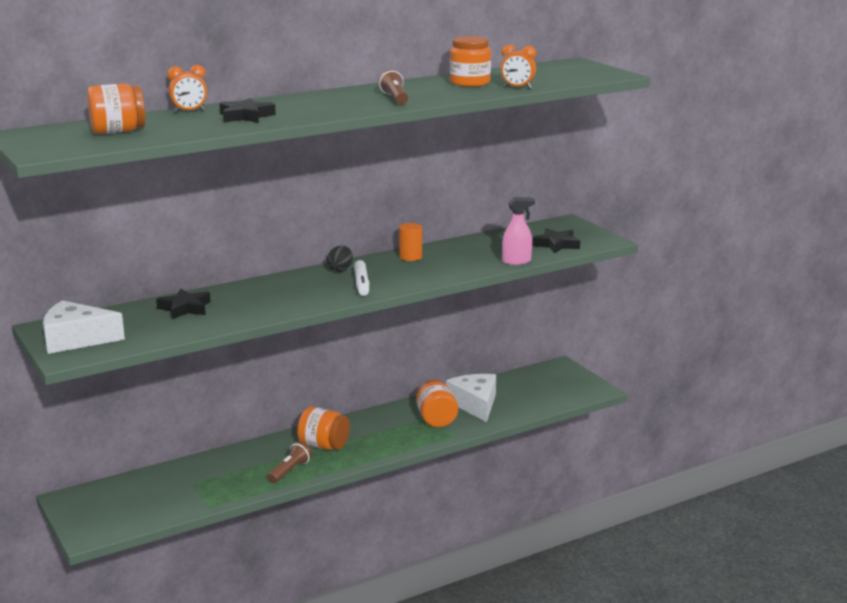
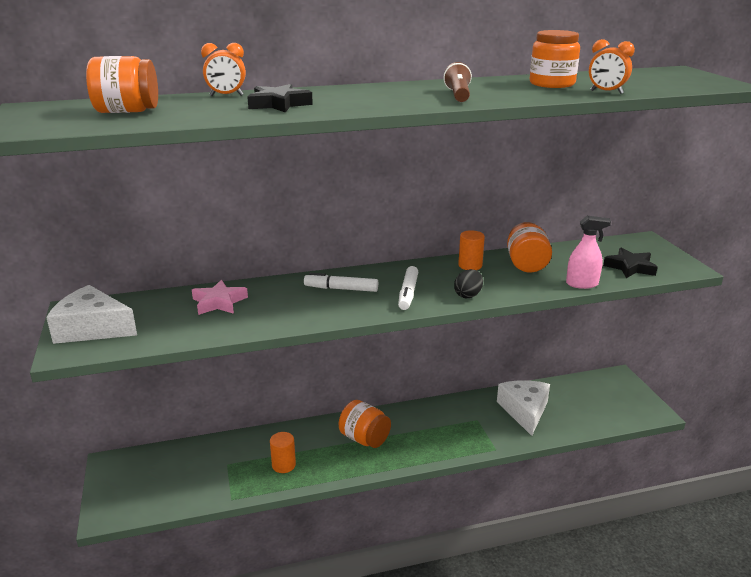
camera: 15 degrees right, 5 degrees up
black star [156,288,211,319] -> pink star [192,280,248,315]
brown flashlight [267,441,312,483] -> none
black egg [327,246,353,272] -> black egg moved to [454,269,483,298]
orange jar [416,380,458,427] -> orange jar moved to [507,222,552,272]
none -> orange cylinder [270,432,296,473]
none -> white marker [304,273,378,292]

